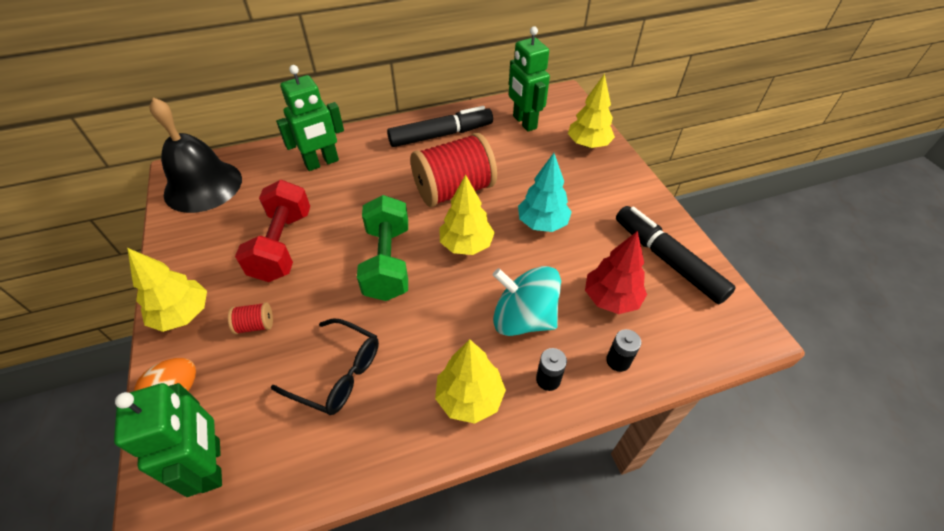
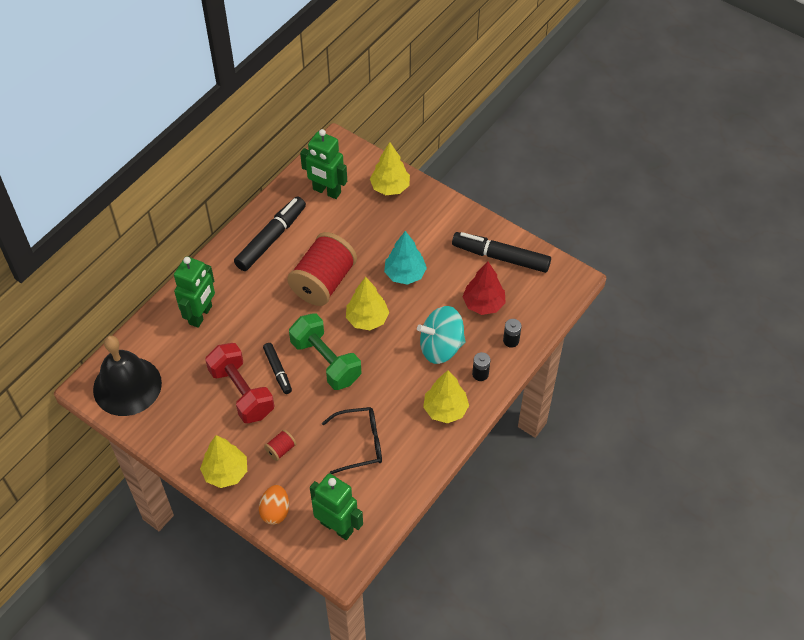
camera: 35 degrees left, 5 degrees up
none -> black marker [263,343,292,394]

